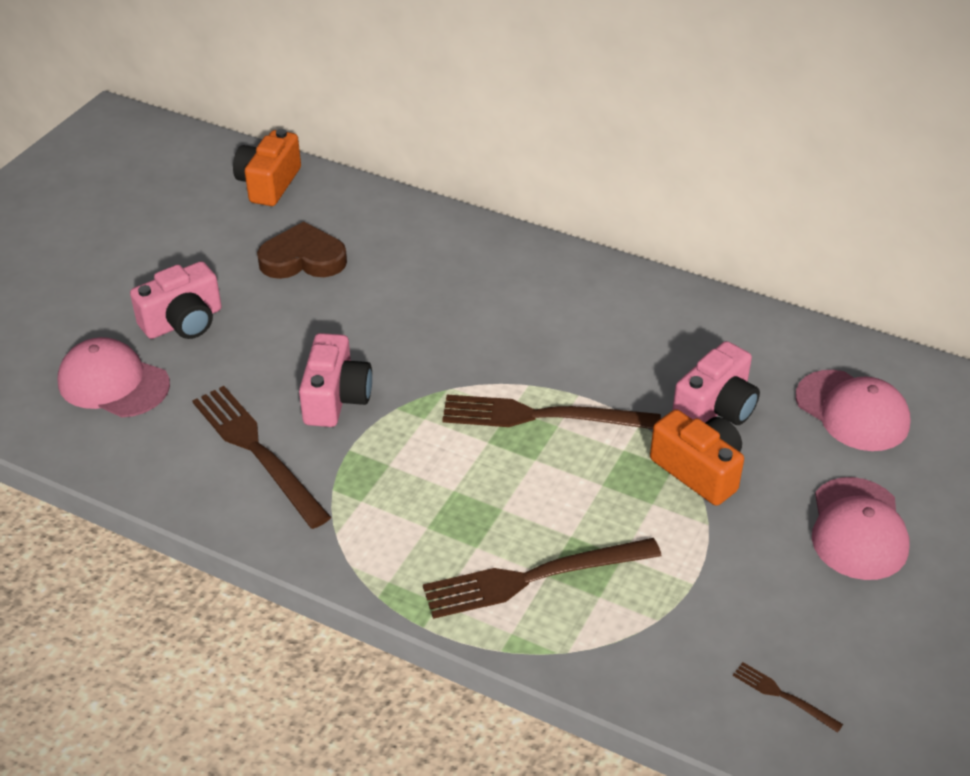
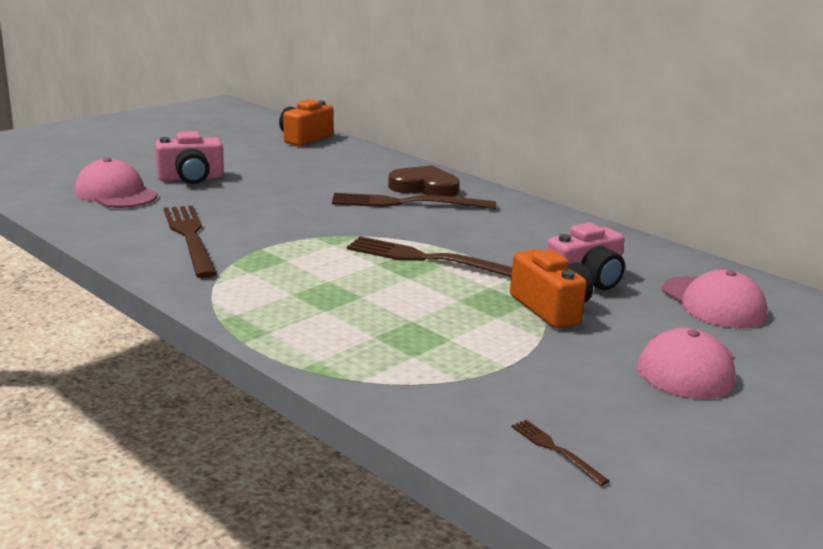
camera: 15 degrees right, 20 degrees down
brown heart [257,222,347,279] -> brown heart moved to [388,165,459,197]
pink camera [299,333,372,427] -> none
brown fork [423,538,661,619] -> brown fork moved to [332,193,496,209]

